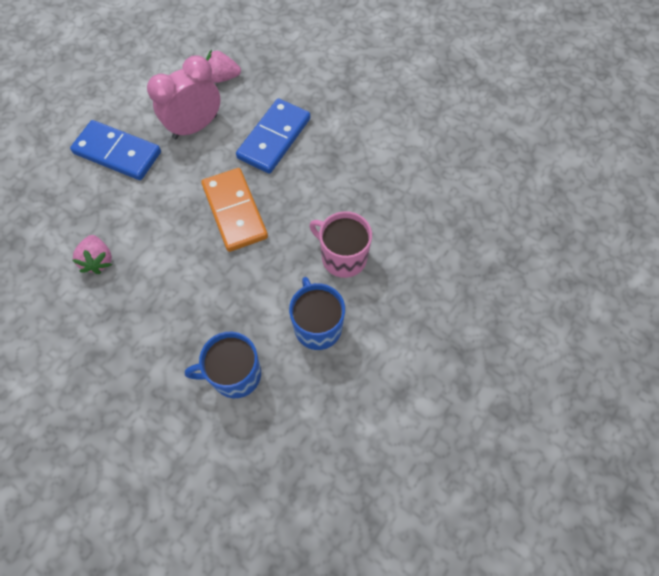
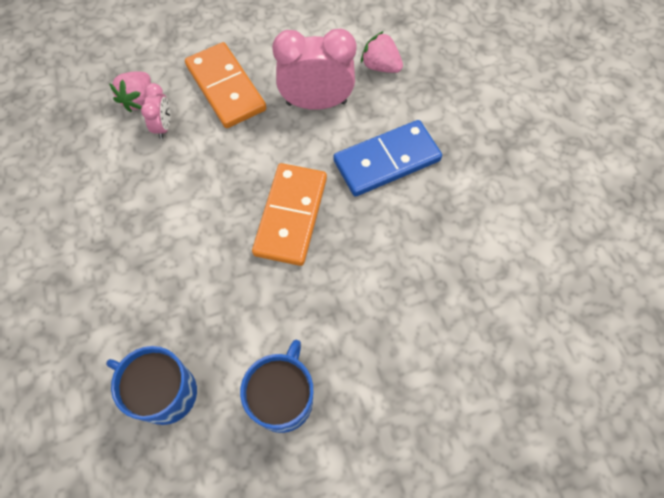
camera: 35 degrees right, 0 degrees up
blue domino [70,120,161,180] -> orange domino [185,42,266,128]
pink strawberry [72,235,112,274] -> pink strawberry moved to [109,72,151,112]
pink mug [309,211,372,278] -> none
none -> pink clock [141,83,170,139]

